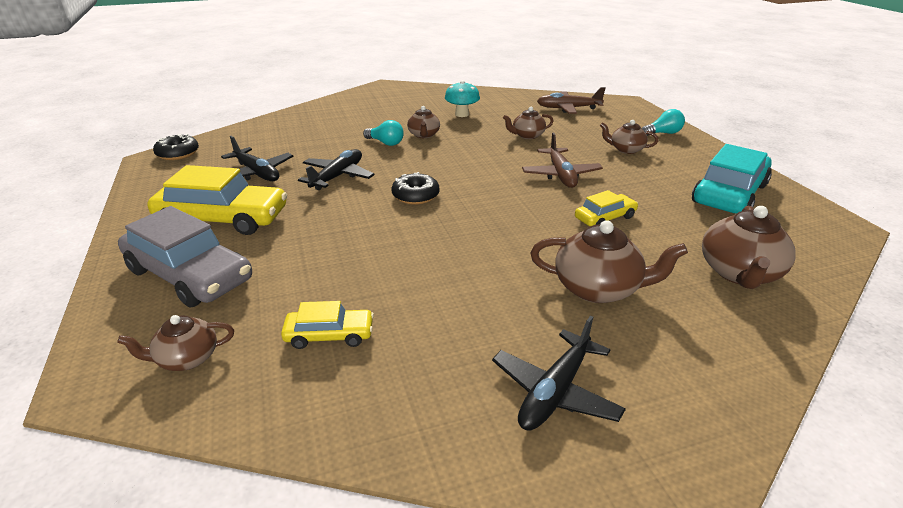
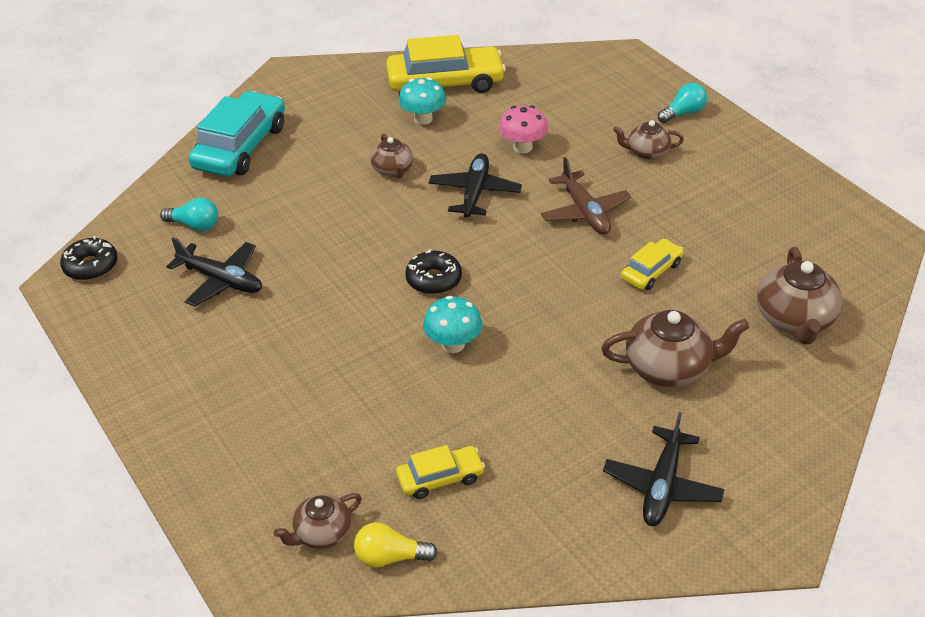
camera: 15 degrees left, 10 degrees up
grey car [118,206,252,308] -> none
yellow car [147,165,287,235] -> yellow car moved to [386,35,506,93]
black plane [298,149,375,190] -> black plane moved to [429,153,522,218]
turquoise light bulb [363,120,404,146] -> turquoise light bulb moved to [160,198,218,231]
brown teapot [503,107,553,139] -> pink mushroom [499,105,548,153]
brown plane [537,87,605,114] -> none
turquoise car [692,144,772,213] -> turquoise car moved to [188,91,285,177]
none -> yellow light bulb [354,522,438,568]
none -> turquoise mushroom [423,296,482,353]

